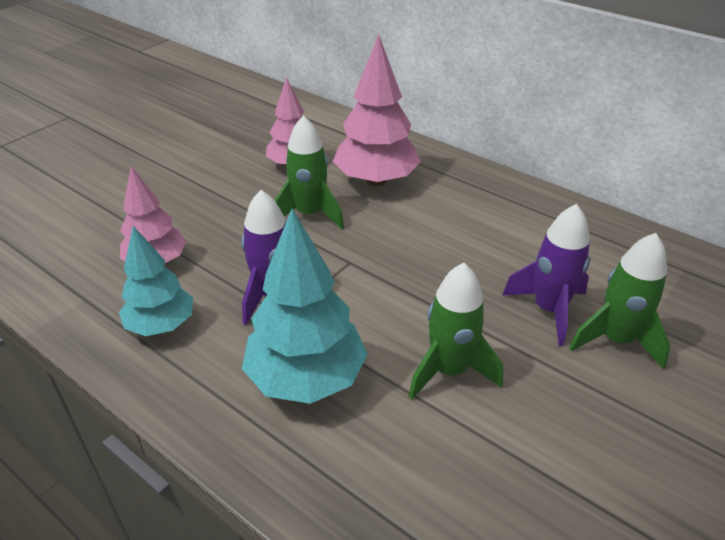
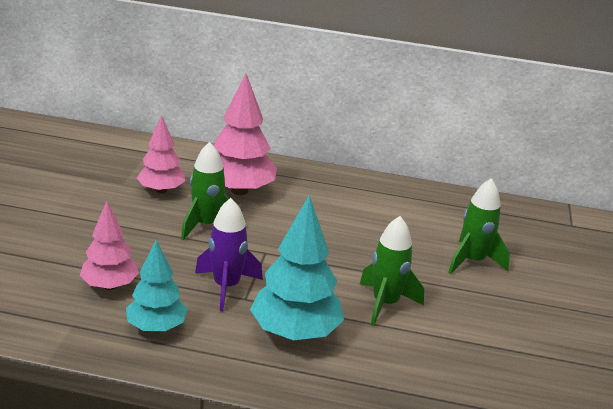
camera: 30 degrees left, 10 degrees down
purple rocket [503,204,590,346] -> none

